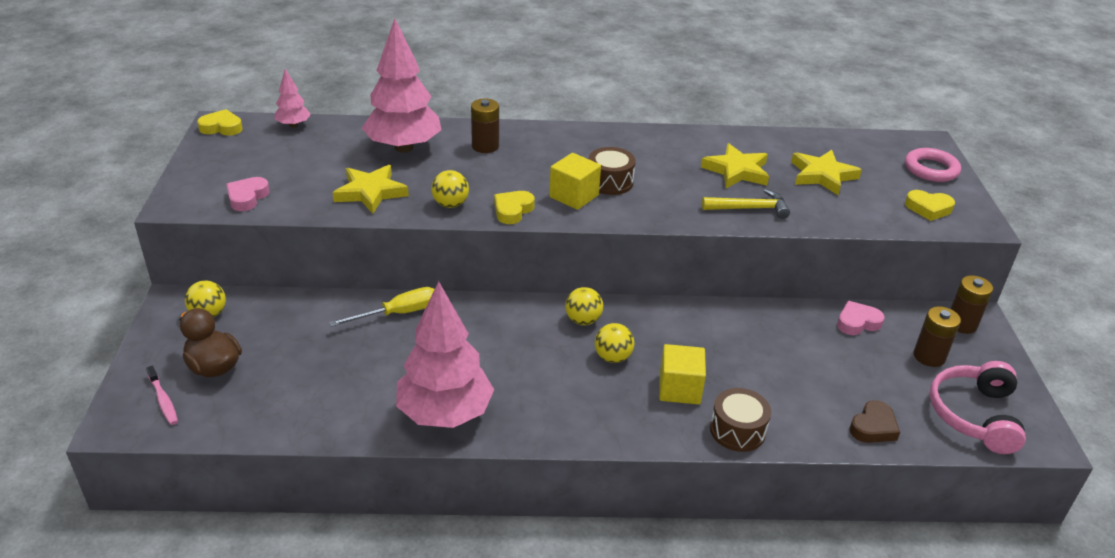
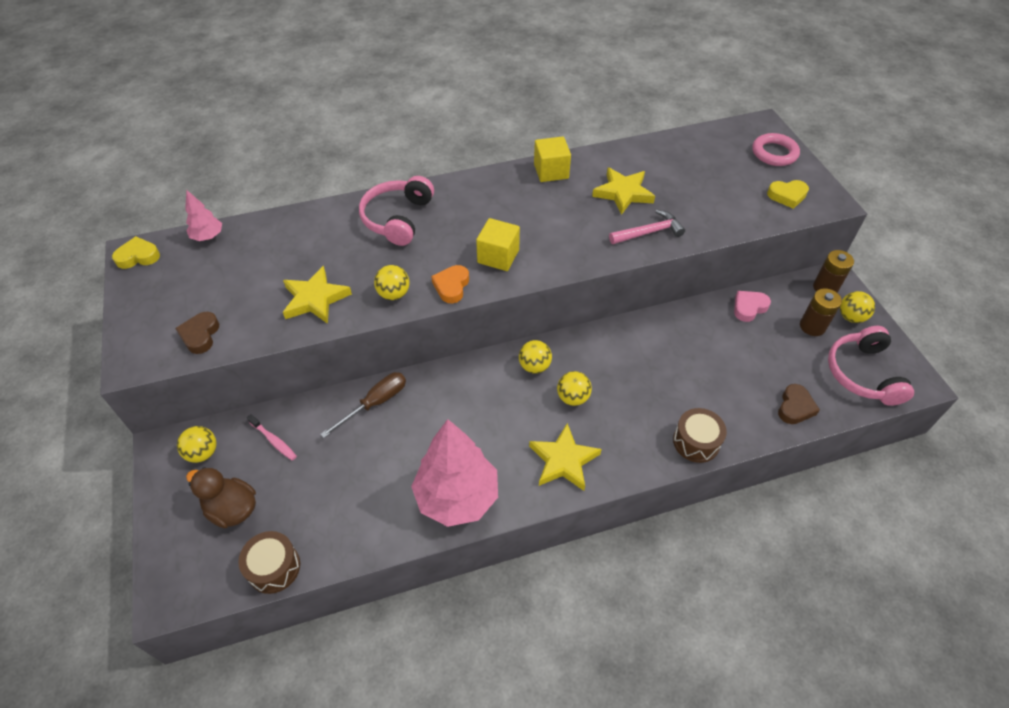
camera: 15 degrees left, 15 degrees up
pink toothbrush [146,366,178,425] -> pink toothbrush moved to [247,414,297,461]
pink heart [226,177,270,211] -> brown heart [175,312,219,354]
yellow screwdriver [329,287,435,327] -> brown screwdriver [320,372,406,438]
pink tree [362,18,441,153] -> none
brown battery [471,99,499,153] -> pink headphones [359,176,434,246]
yellow heart [494,191,535,224] -> orange heart [431,265,469,303]
brown drum [589,147,636,195] -> brown drum moved to [238,531,300,594]
yellow cube [659,344,706,405] -> yellow cube moved to [534,136,571,182]
yellow hammer [702,189,790,219] -> pink hammer [609,210,685,244]
yellow star [791,150,862,195] -> yellow star moved to [529,423,602,491]
none -> yellow ball [840,291,875,323]

